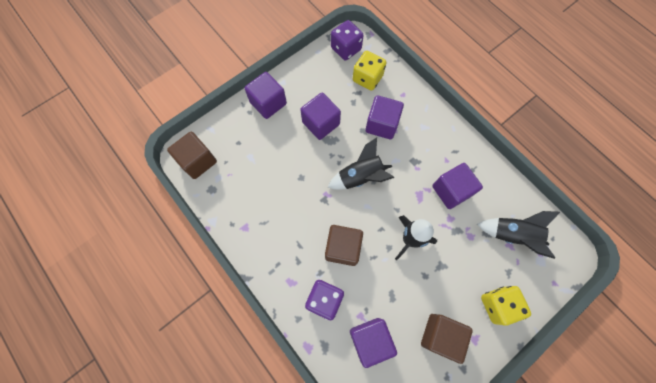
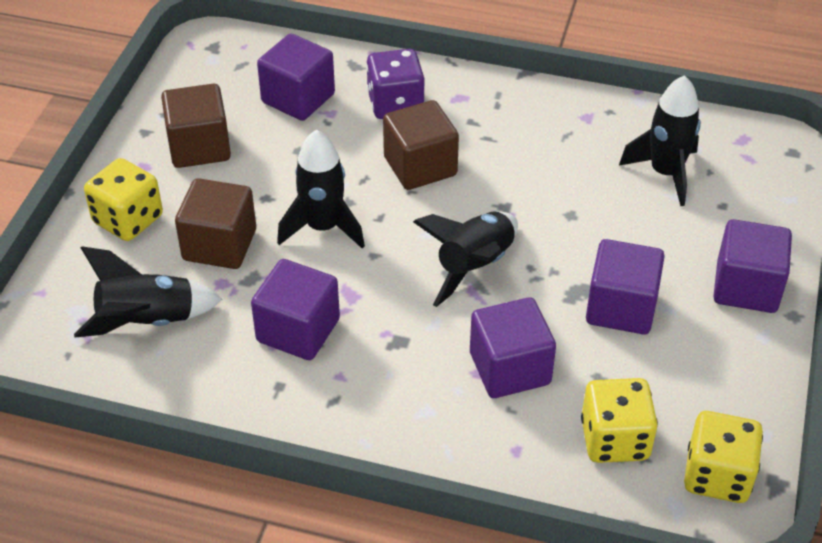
camera: 145 degrees right, 25 degrees down
brown cube [167,132,217,179] -> brown cube moved to [175,178,256,269]
purple dice [331,20,364,60] -> yellow dice [684,411,763,503]
none -> black rocket [619,75,701,206]

